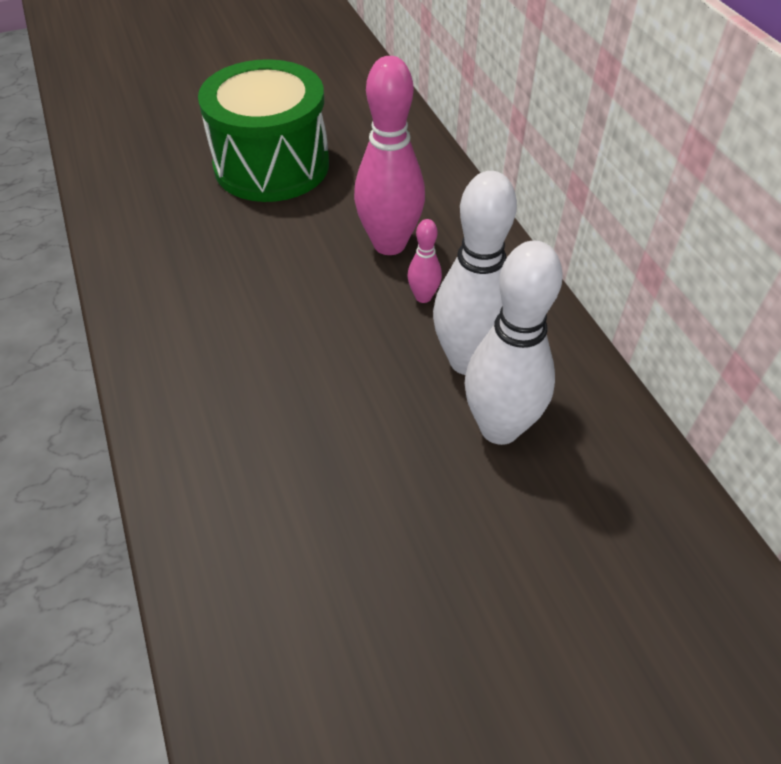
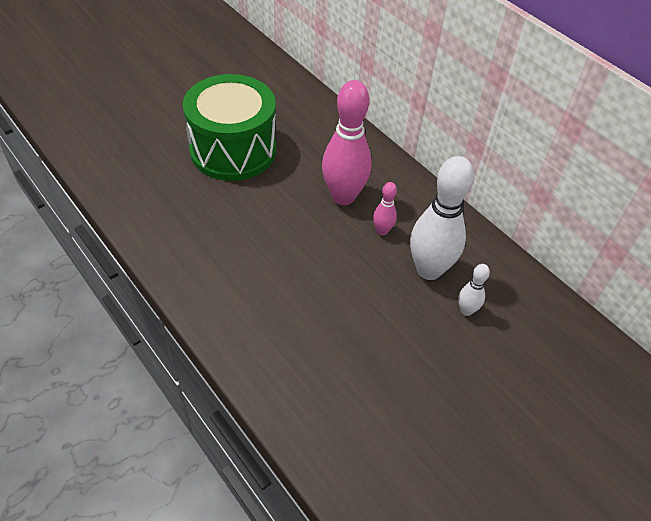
camera: 20 degrees left, 0 degrees up
white bowling pin [465,241,562,445] -> white bowling pin [458,264,490,316], size x0.47

